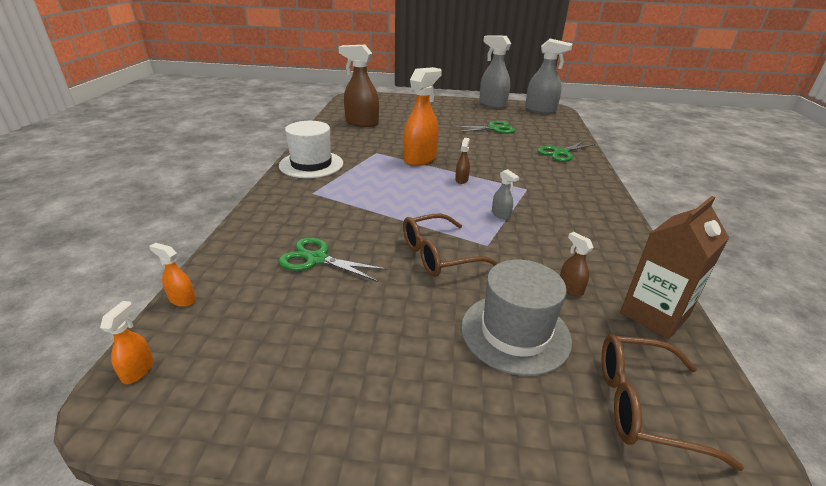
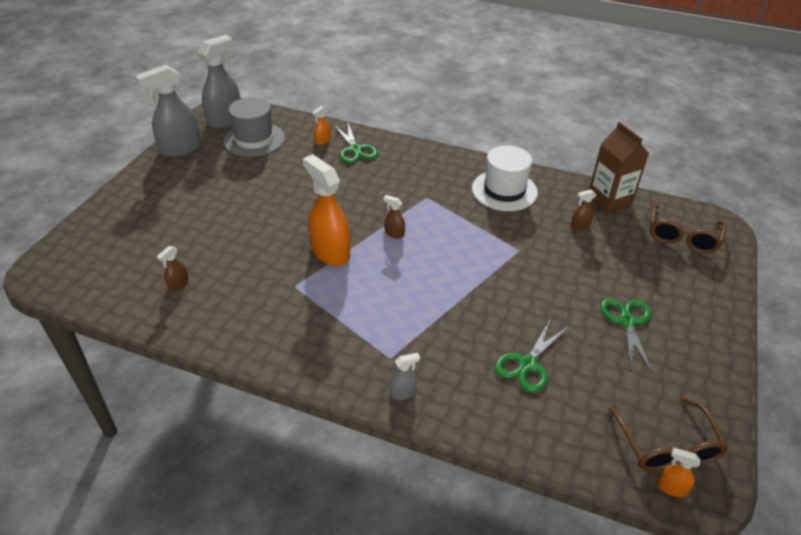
camera: 75 degrees left, 10 degrees up
orange spray bottle [149,243,196,307] -> orange spray bottle moved to [312,106,331,145]
white hat [279,121,343,178] -> white hat moved to [472,146,538,211]
brown spray bottle [339,45,379,127] -> brown spray bottle [157,246,189,291], size x0.44
brown glasses [403,213,498,277] -> brown glasses moved to [608,398,728,471]
green scissors [453,121,515,134] -> green scissors moved to [600,298,652,373]
grey hat [461,260,572,376] -> grey hat moved to [224,97,285,157]
grey spray bottle [492,169,519,219] -> grey spray bottle moved to [390,353,420,400]

